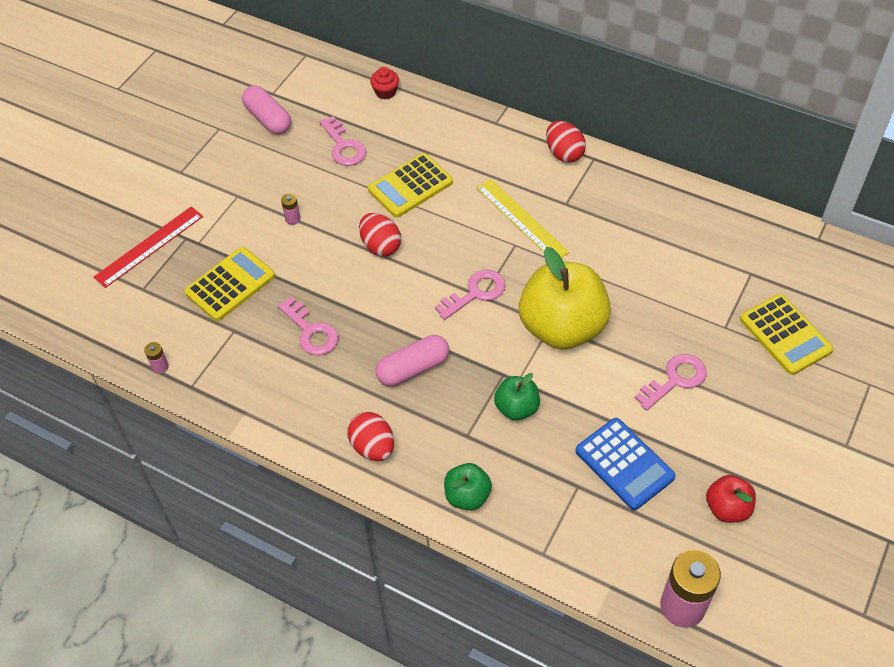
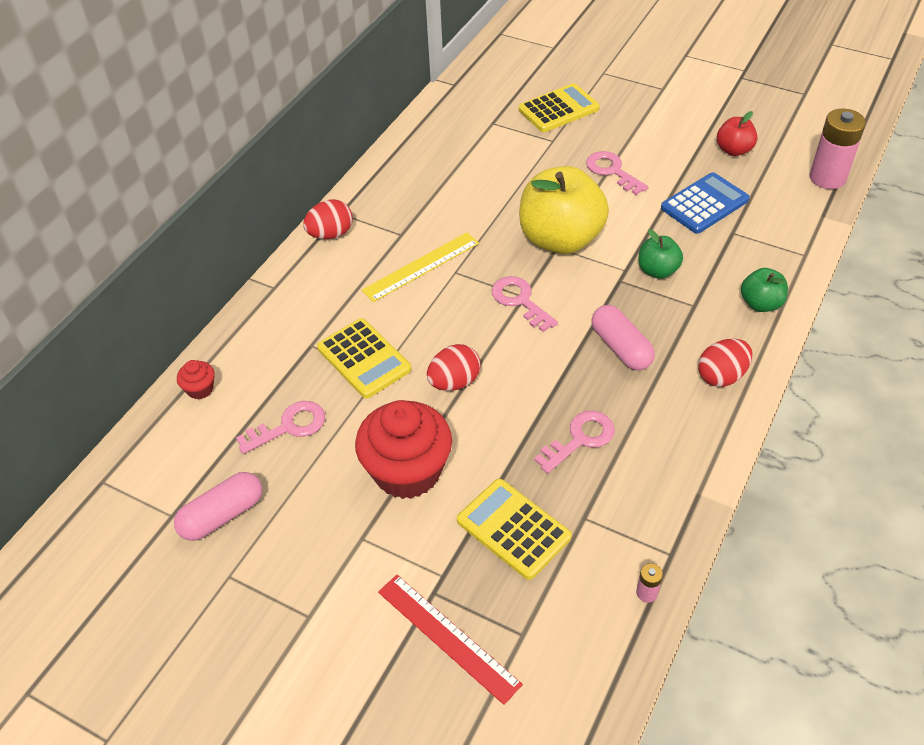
camera: 90 degrees left, 5 degrees down
pink battery [281,194,300,225] -> red cupcake [355,400,452,499]

